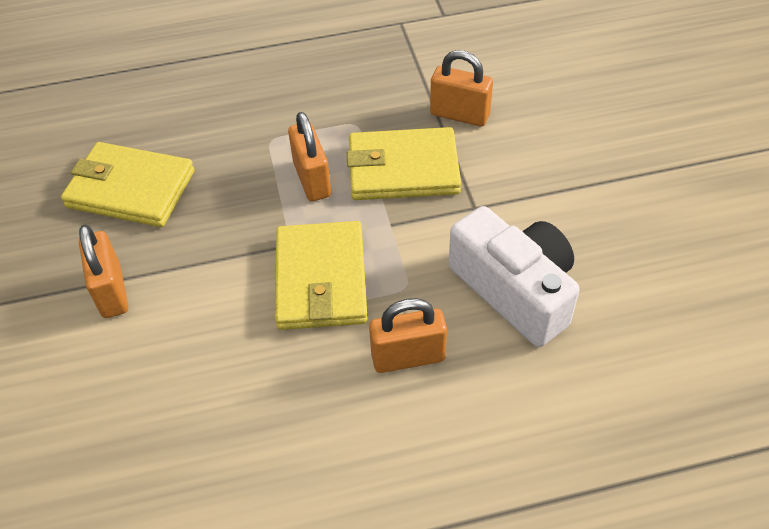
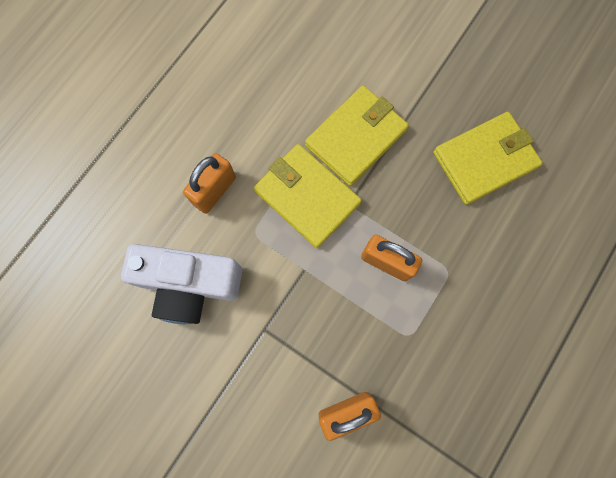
camera: 135 degrees right, 25 degrees up
orange padlock [79,225,128,318] -> none
yellow wallet [347,127,461,200] -> yellow wallet moved to [305,86,409,186]

